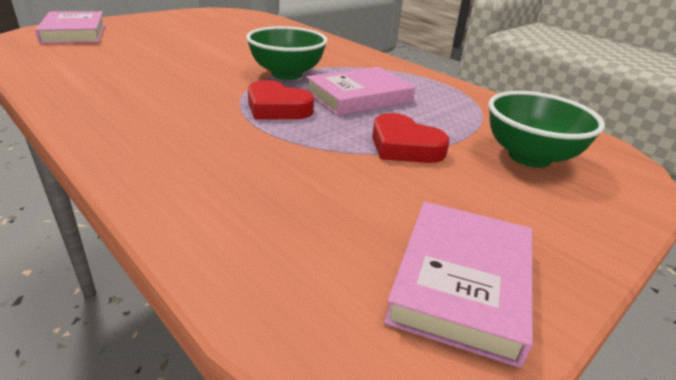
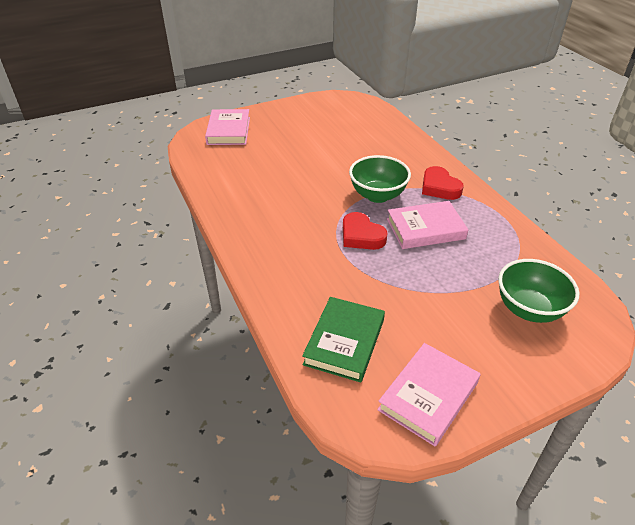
camera: 20 degrees right, 10 degrees up
red heart [372,113,450,163] -> red heart moved to [422,166,464,200]
none -> green book [302,297,385,383]

